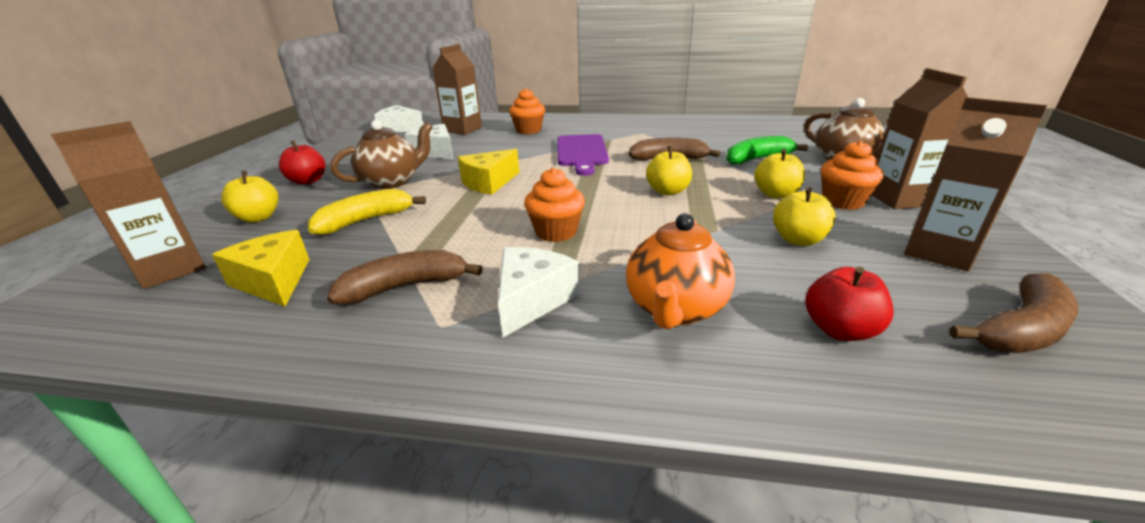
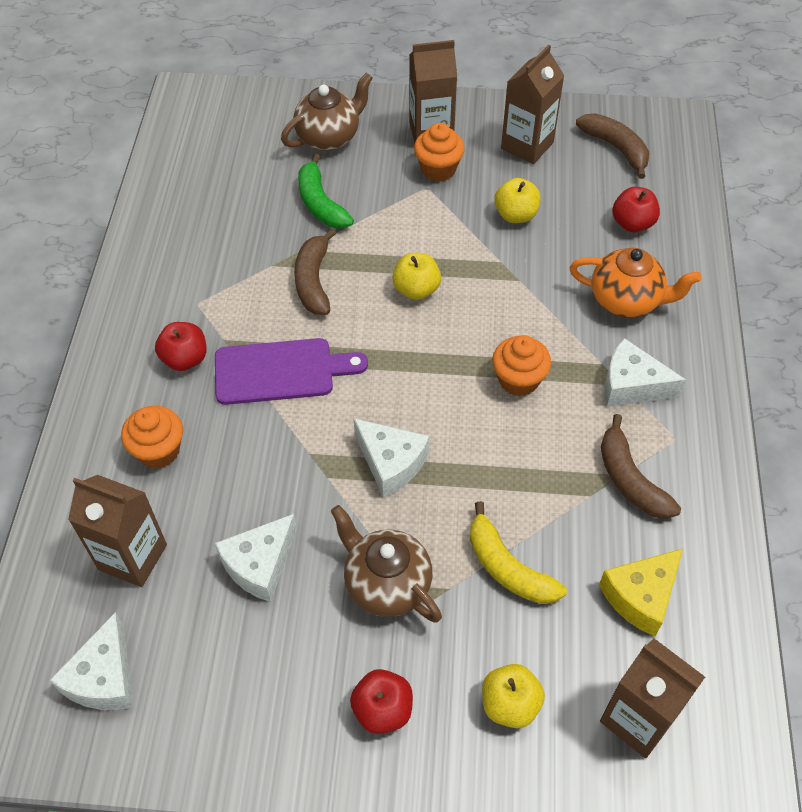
camera: 95 degrees left, 25 degrees up
yellow cheese [458,149,520,195] -> white cheese [353,418,429,497]
yellow apple [754,149,805,198] -> none
none -> red apple [155,322,207,371]

